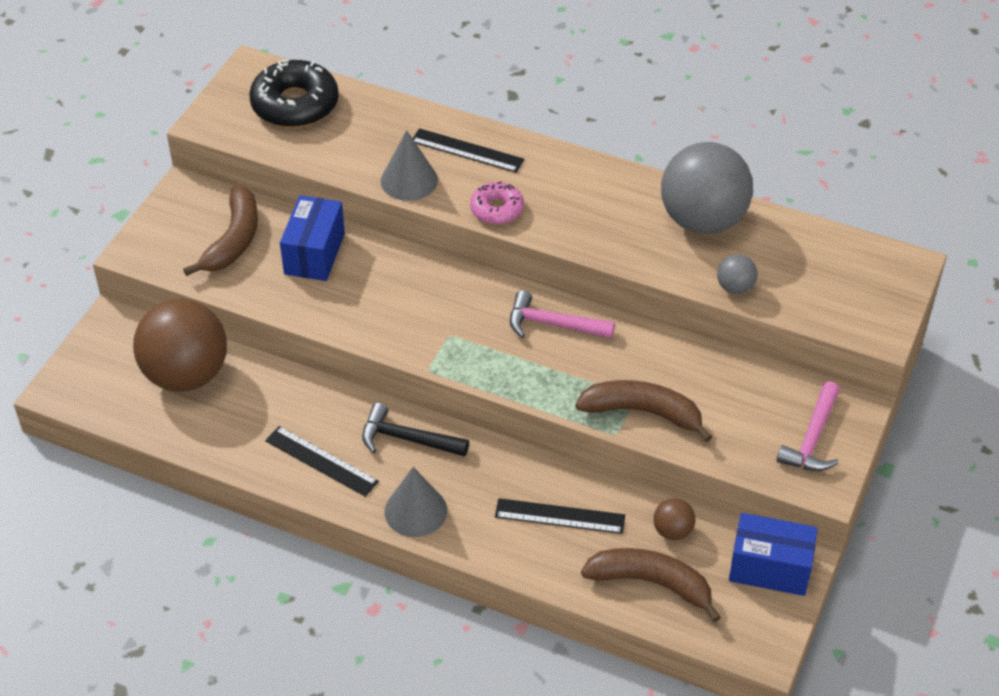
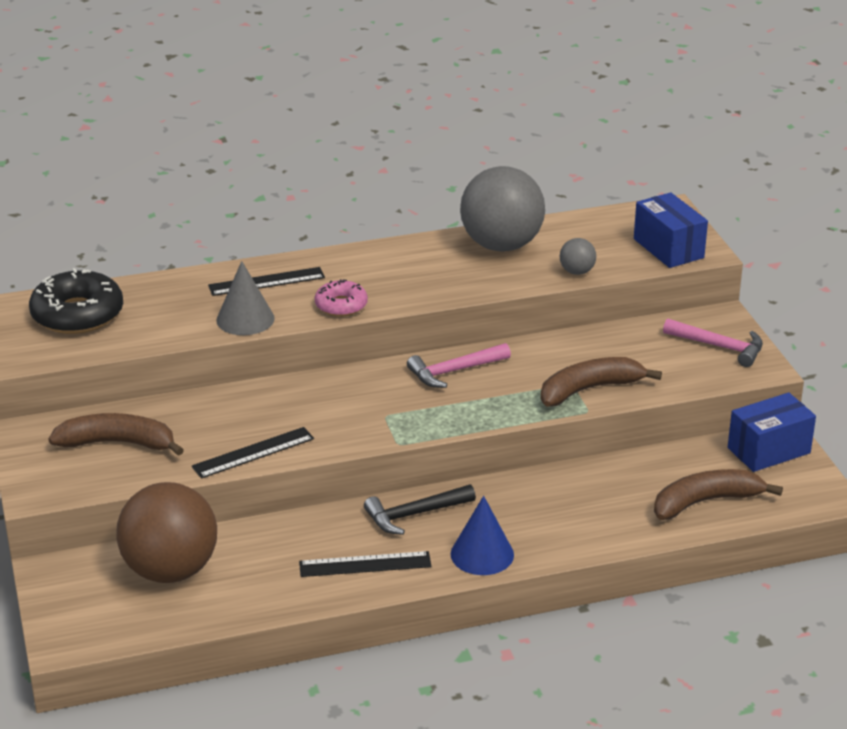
camera: 40 degrees left, 15 degrees down
brown banana [183,186,258,276] -> brown banana turned 60 degrees counterclockwise [48,413,184,456]
blue box [280,195,345,281] -> blue box moved to [634,192,708,268]
grey cone [385,467,447,537] -> blue cone [451,496,514,575]
black ruler [495,498,625,534] -> black ruler moved to [192,427,314,479]
brown ball [653,498,695,540] -> none
pink hammer [777,381,840,471] -> pink hammer turned 45 degrees counterclockwise [663,318,763,367]

